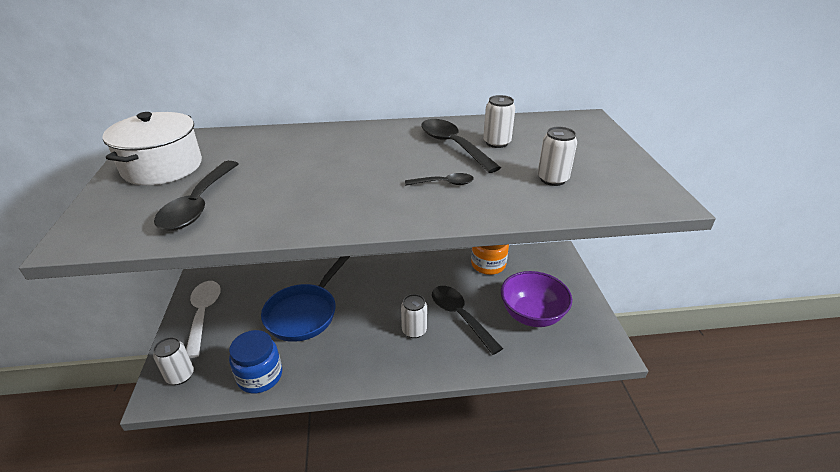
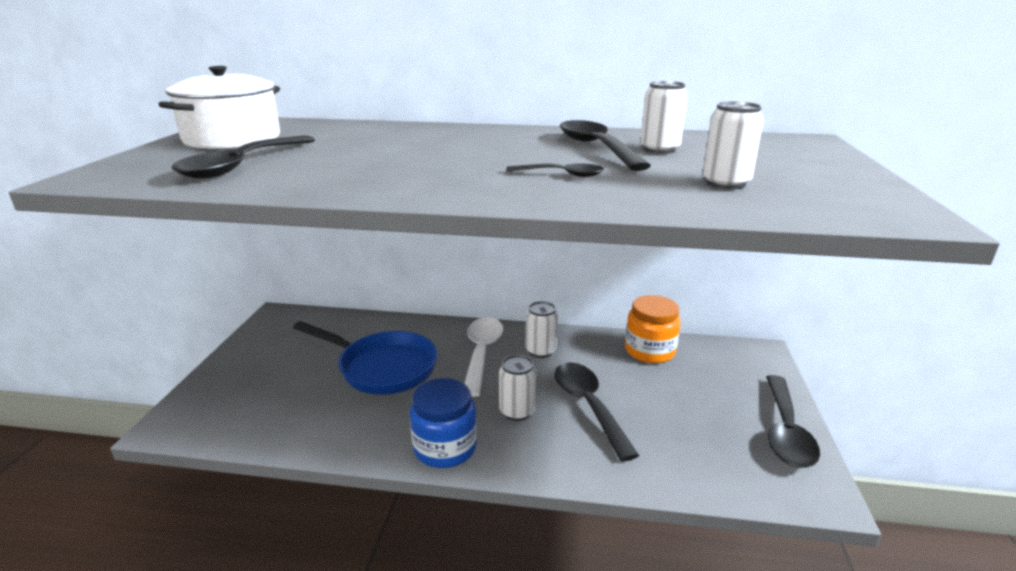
camera: 15 degrees right, 10 degrees down
white can [153,337,194,385] -> white can moved to [526,301,558,358]
white spoon [186,281,221,358] -> white spoon moved to [464,317,503,397]
blue jar [229,330,282,393] -> blue jar moved to [410,378,477,468]
blue pan [261,256,350,342] -> blue pan turned 105 degrees counterclockwise [293,321,437,395]
purple bowl [501,271,572,327] -> none
none -> black spoon [766,375,820,468]

